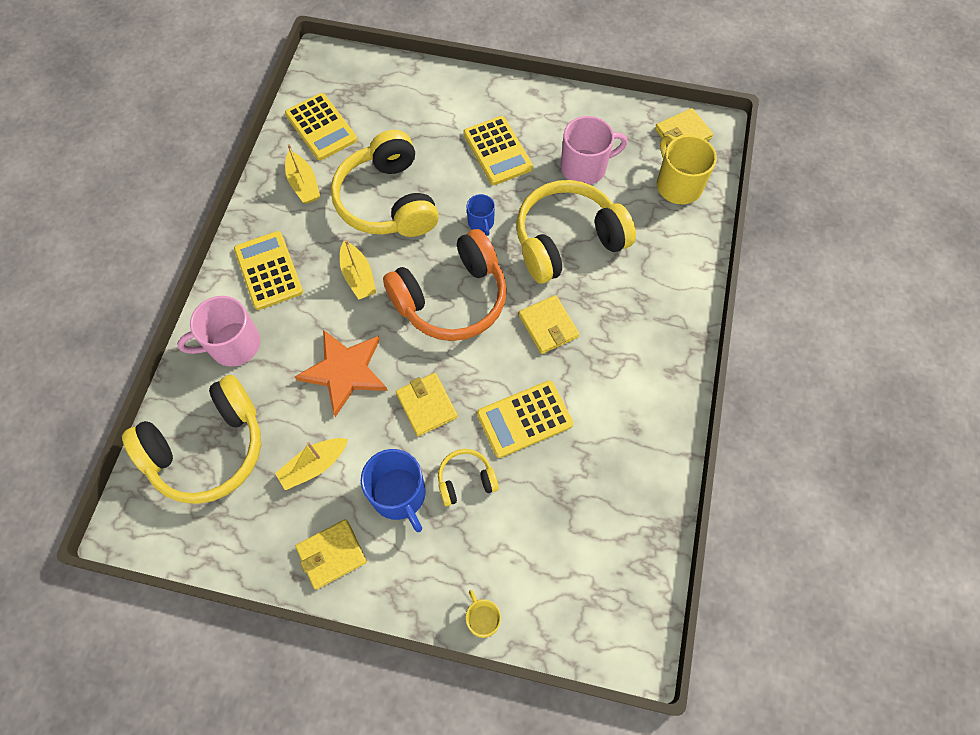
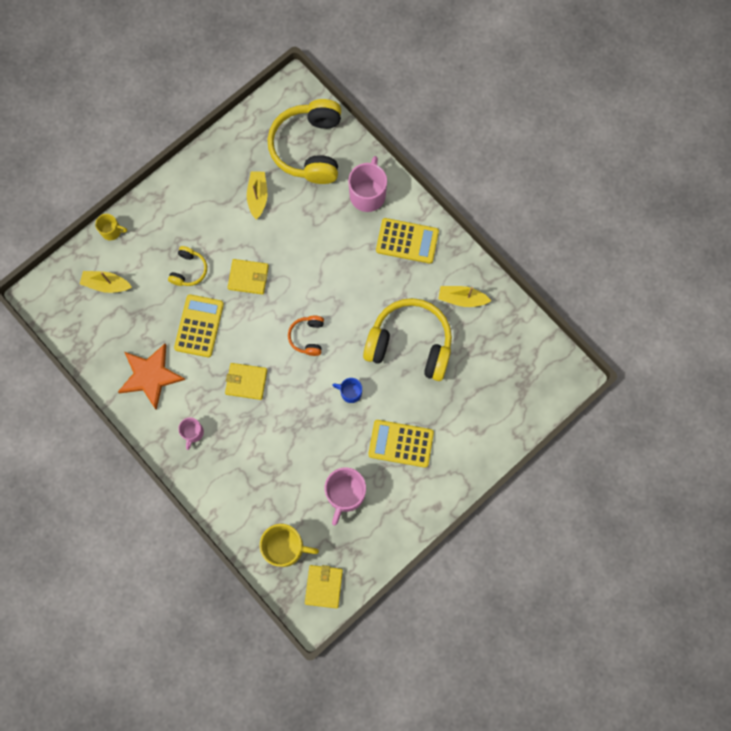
camera: 125 degrees right, 10 degrees up
yellow calculator [285,93,357,160] -> none
orange star [295,330,388,417] -> orange star moved to [118,344,185,410]
yellow wallet [295,519,367,590] -> none
yellow boat [340,240,377,300] -> yellow boat moved to [80,271,132,293]
blue mug [361,449,426,532] -> none
orange headphones [383,229,507,341] -> orange headphones [288,316,324,356], size x0.47
yellow headphones [516,180,636,284] -> none
none -> pink mug [178,418,204,450]

